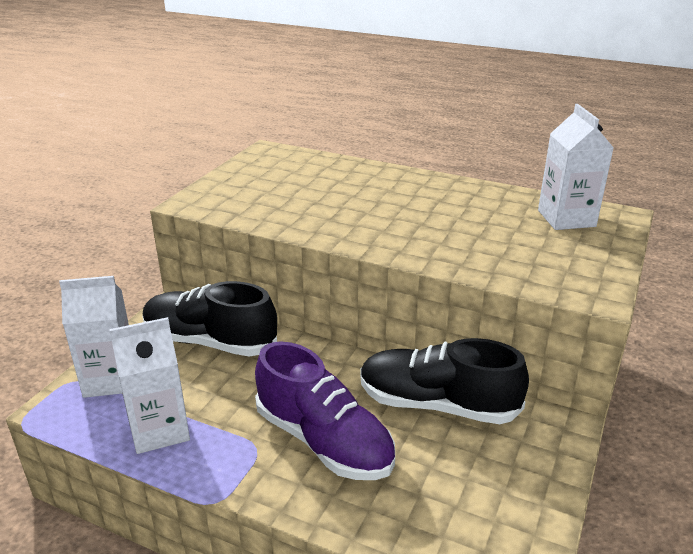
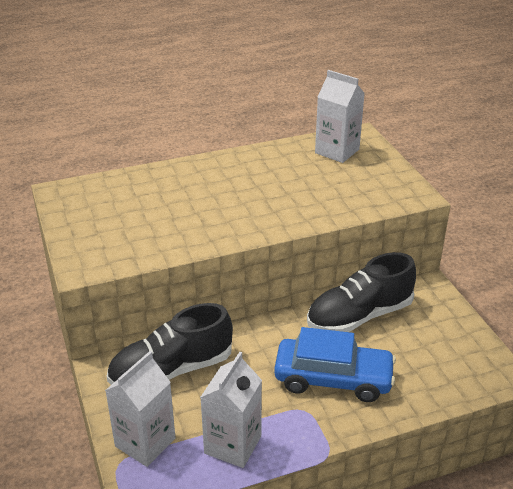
camera: 45 degrees left, 5 degrees up
purple shoe [255,341,395,480] -> blue car [274,327,396,402]

